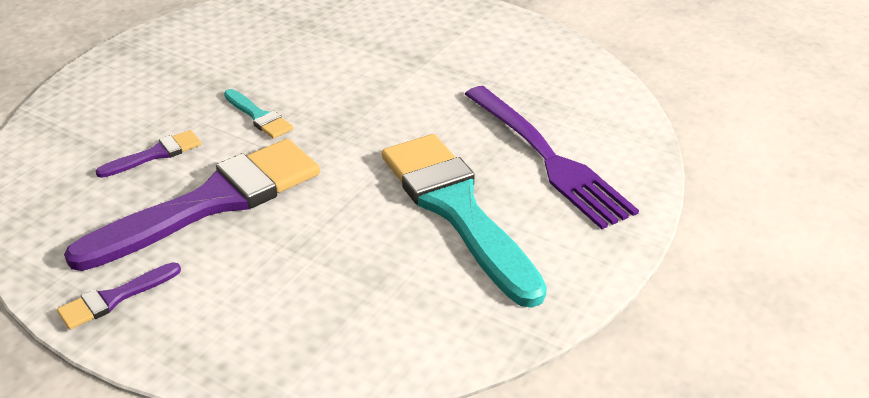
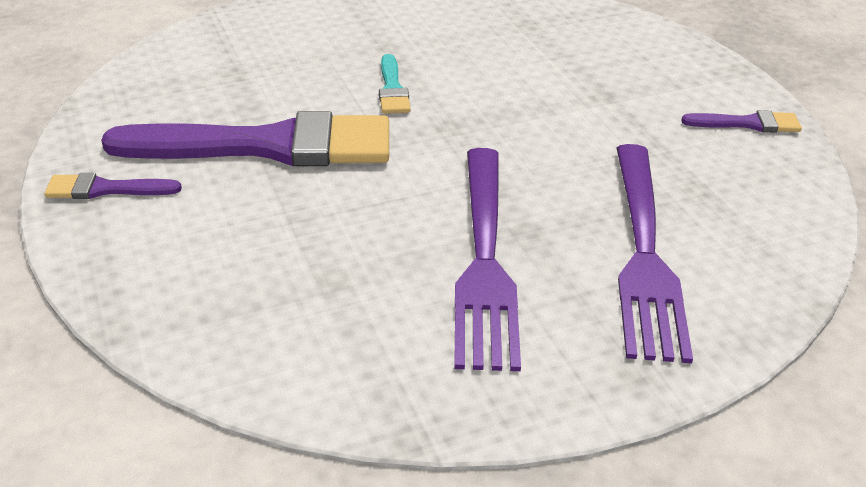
camera: 35 degrees right, 0 degrees up
purple brush [95,130,201,178] -> purple brush moved to [681,110,802,133]
turquoise brush [382,134,547,308] -> purple fork [454,148,521,371]

